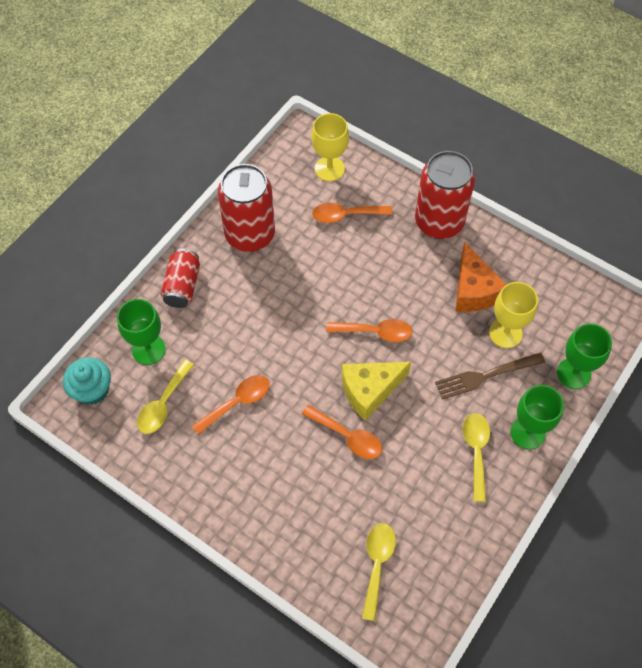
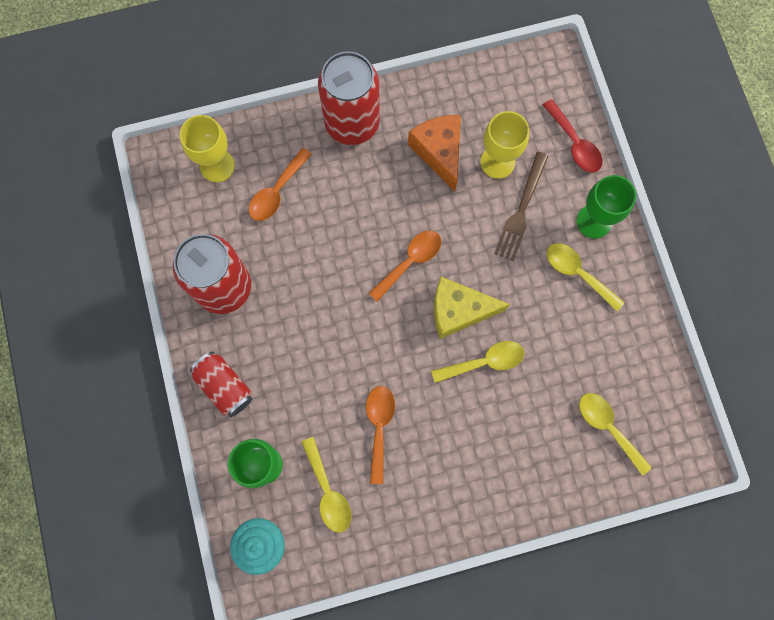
camera: 50 degrees left, 15 degrees up
orange spoon [302,405,382,459] -> yellow spoon [431,341,524,383]
yellow cheese [342,362,411,421] -> yellow cheese turned 75 degrees clockwise [434,277,510,339]
orange cheese [455,242,507,312] -> orange cheese turned 135 degrees counterclockwise [408,115,461,192]
green goblet [557,324,612,389] -> red spoon [543,99,602,173]

